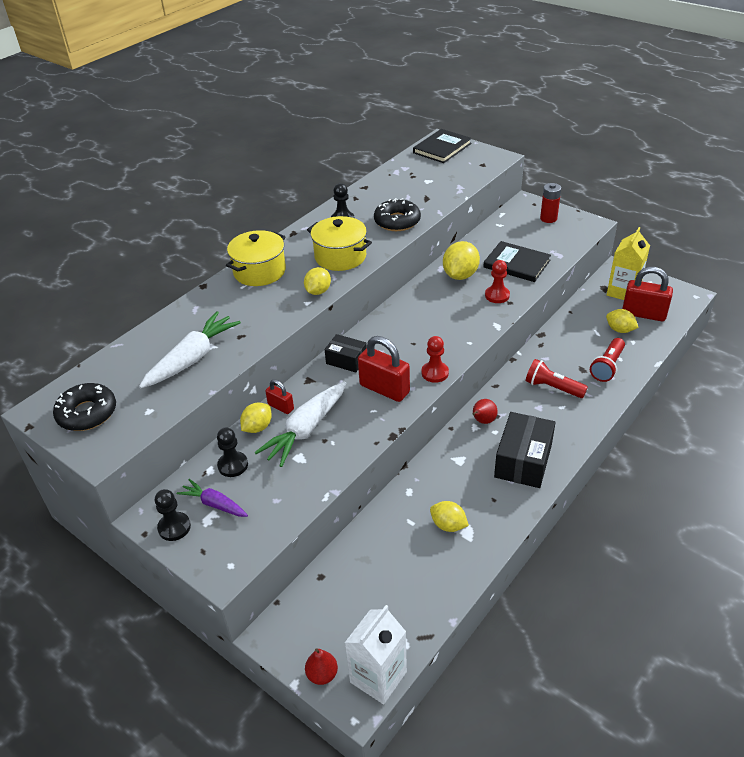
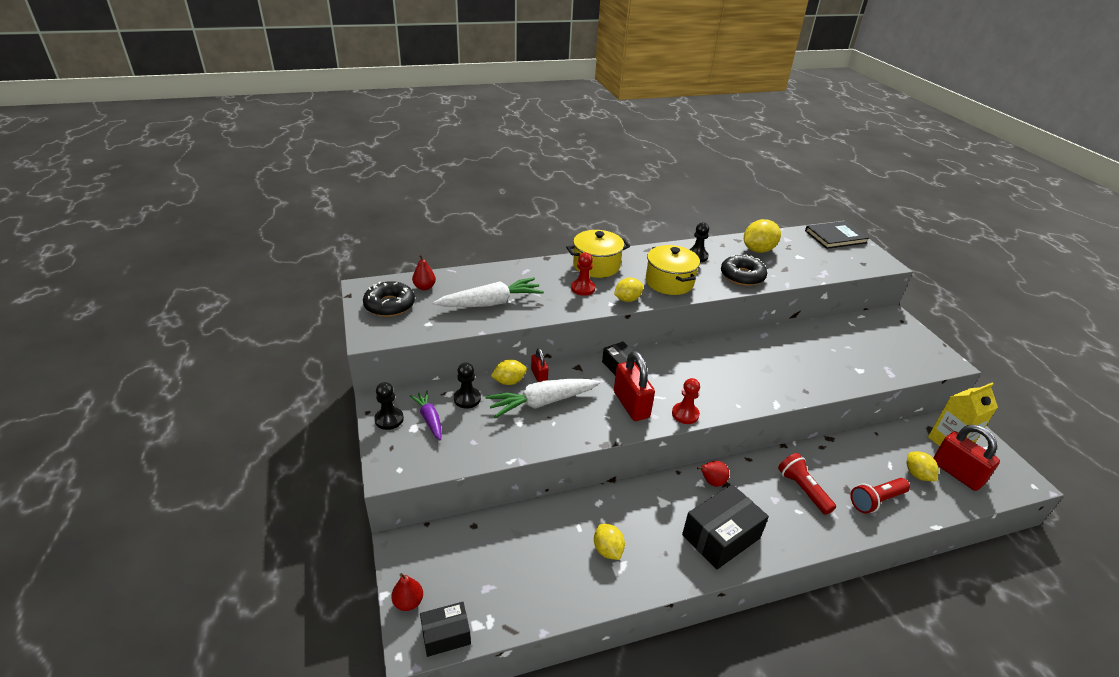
camera: 30 degrees right, 5 degrees down
white carton [345,605,407,705] -> black box [420,602,471,657]
yellow lemon [443,241,480,280] -> yellow lemon moved to [744,219,781,253]
black book [483,241,551,282] -> none
red pawn [485,260,510,303] -> red pawn moved to [571,253,595,296]
red battery [540,183,561,223] -> none
none -> red pear [412,254,436,290]

